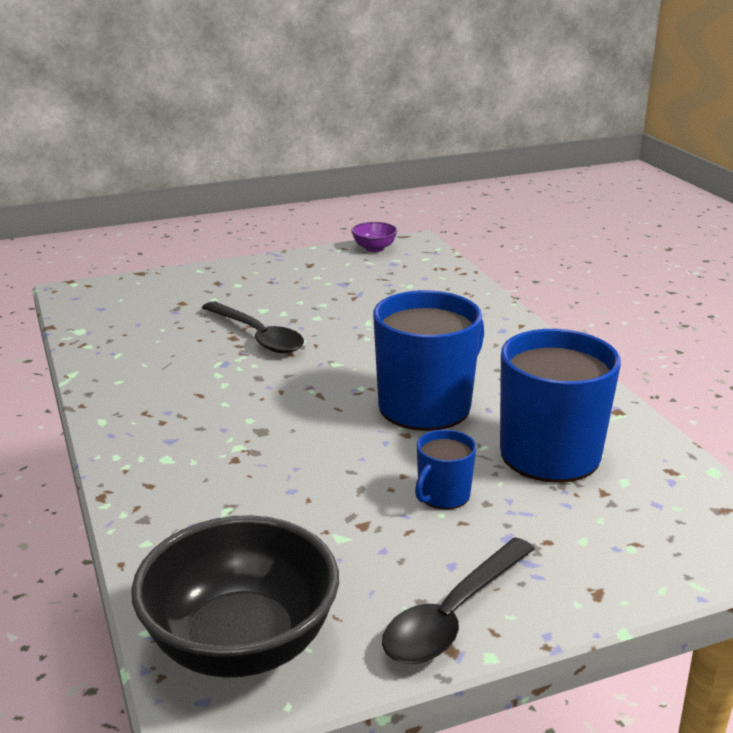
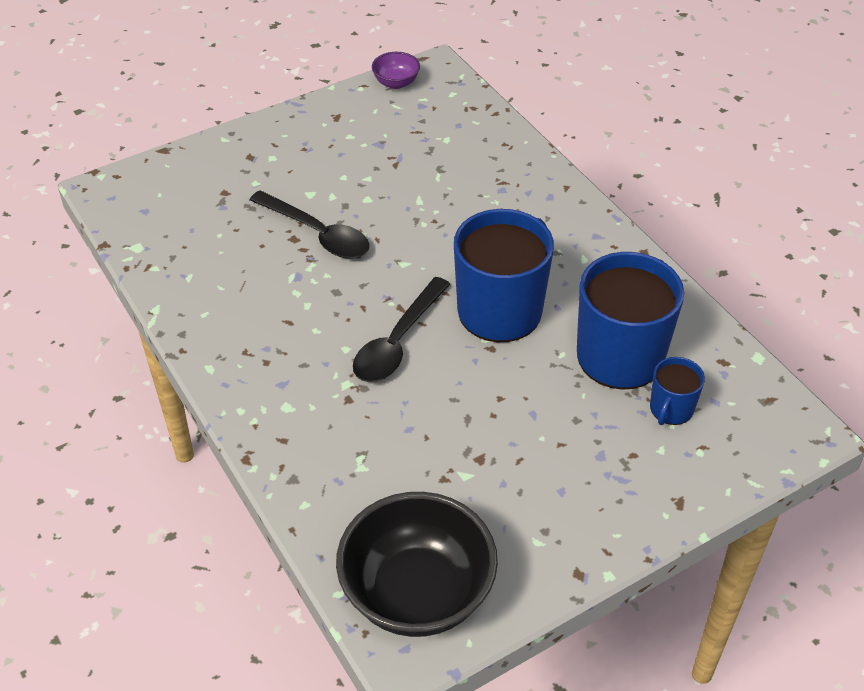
camera: 10 degrees left, 20 degrees up
black spoon [382,537,535,664] -> black spoon moved to [353,277,450,382]
blue mug [415,429,476,509] -> blue mug moved to [650,357,705,425]

